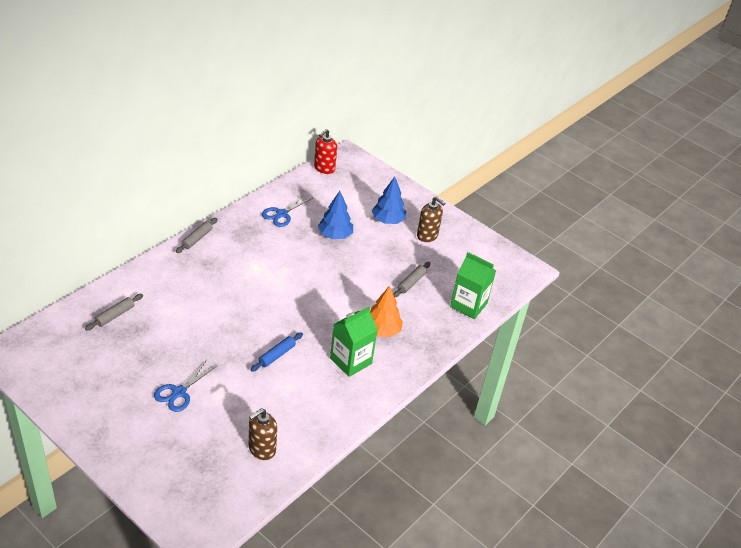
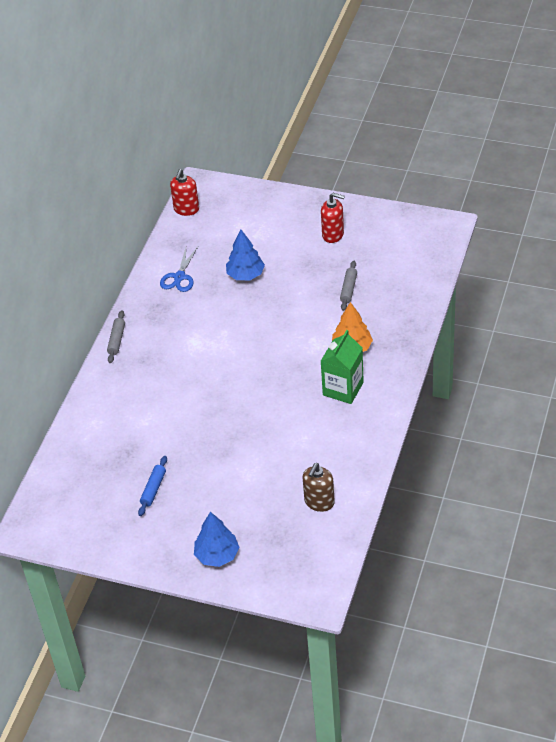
camera: 15 degrees left, 5 degrees up
grey rolling pin [85,294,143,331] -> none
blue scissors [154,360,217,412] -> none
blue rolling pin [251,332,303,372] -> blue rolling pin moved to [138,456,167,516]
blue tree [372,177,406,224] -> blue tree moved to [194,512,239,567]
brown soap dispenser [417,196,445,242] -> red soap dispenser [321,193,345,243]
green carton [450,252,496,319] -> none

